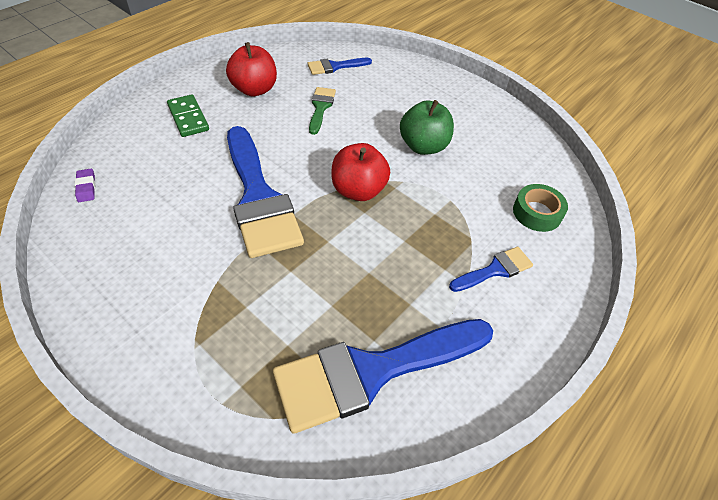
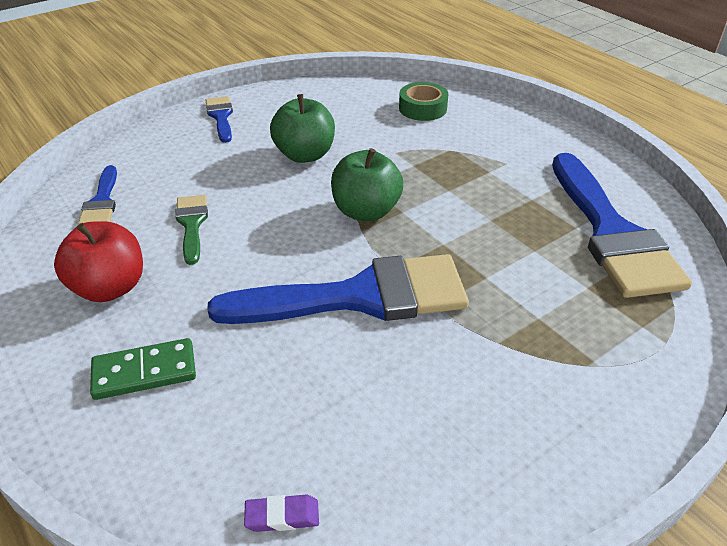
camera: 75 degrees left, 10 degrees down
green brush [309,87,336,135] -> green brush turned 60 degrees clockwise [175,195,208,265]
red apple [331,143,390,201] -> green apple [331,148,403,221]
blue brush [449,247,533,292] -> blue brush moved to [205,96,233,143]

